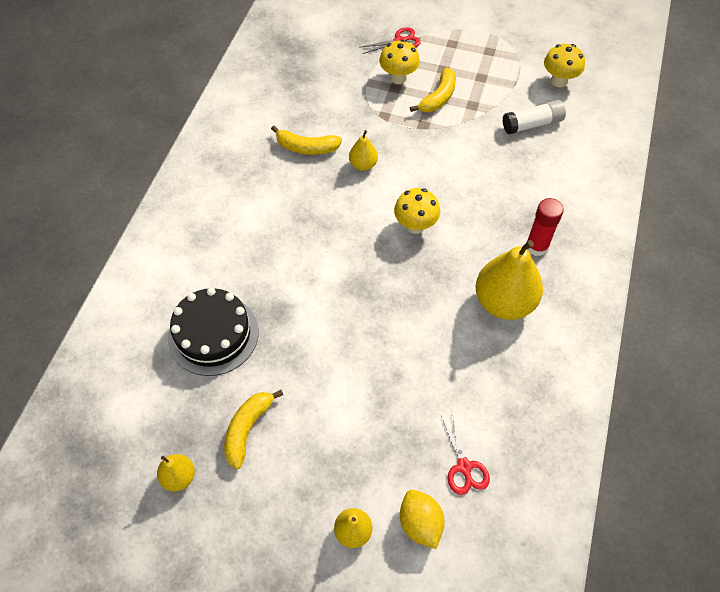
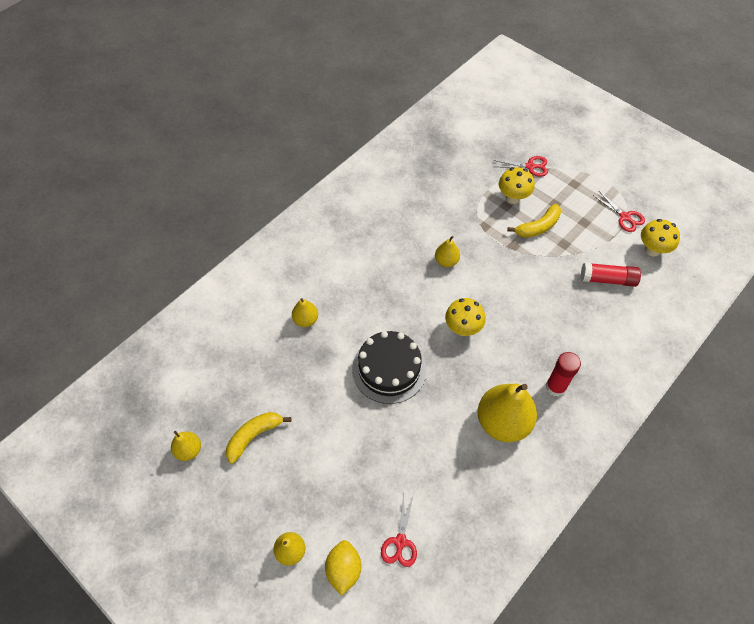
camera: 25 degrees right, 0 degrees up
black cake [168,287,258,376] -> black cake moved to [352,331,427,404]
yellow banana [271,126,342,155] -> none
white glue stick [503,100,566,134] -> red glue stick [581,262,641,287]
none -> yellow pear [292,298,318,327]
none -> red scissors [593,191,645,232]

